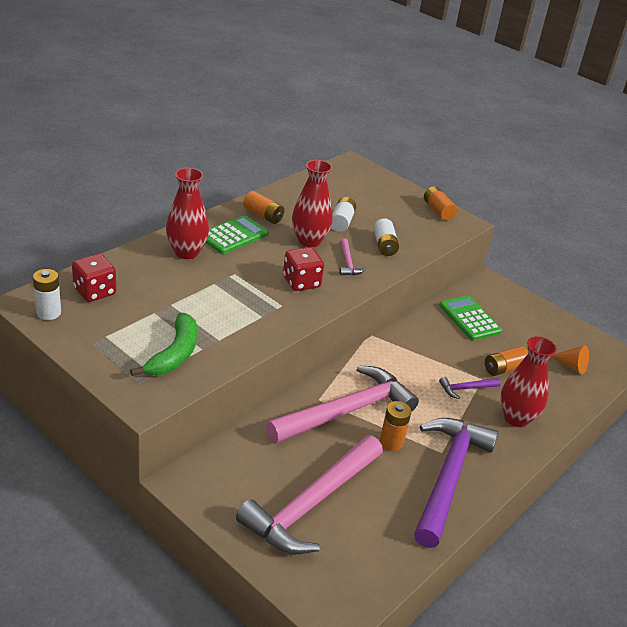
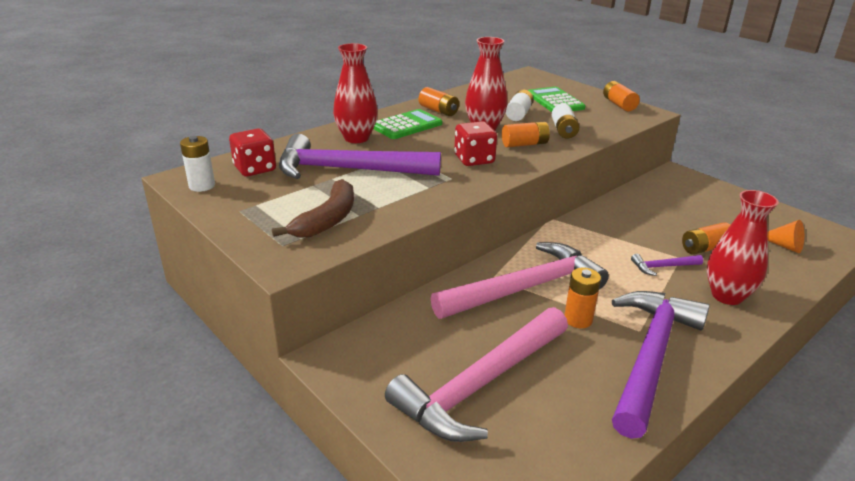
camera: 10 degrees right, 5 degrees down
green banana [130,313,197,376] -> brown banana [272,179,354,238]
pink hammer [339,238,366,275] -> orange battery [502,122,550,147]
green calculator [439,295,502,341] -> green calculator moved to [528,86,586,112]
none -> purple hammer [279,134,441,179]

